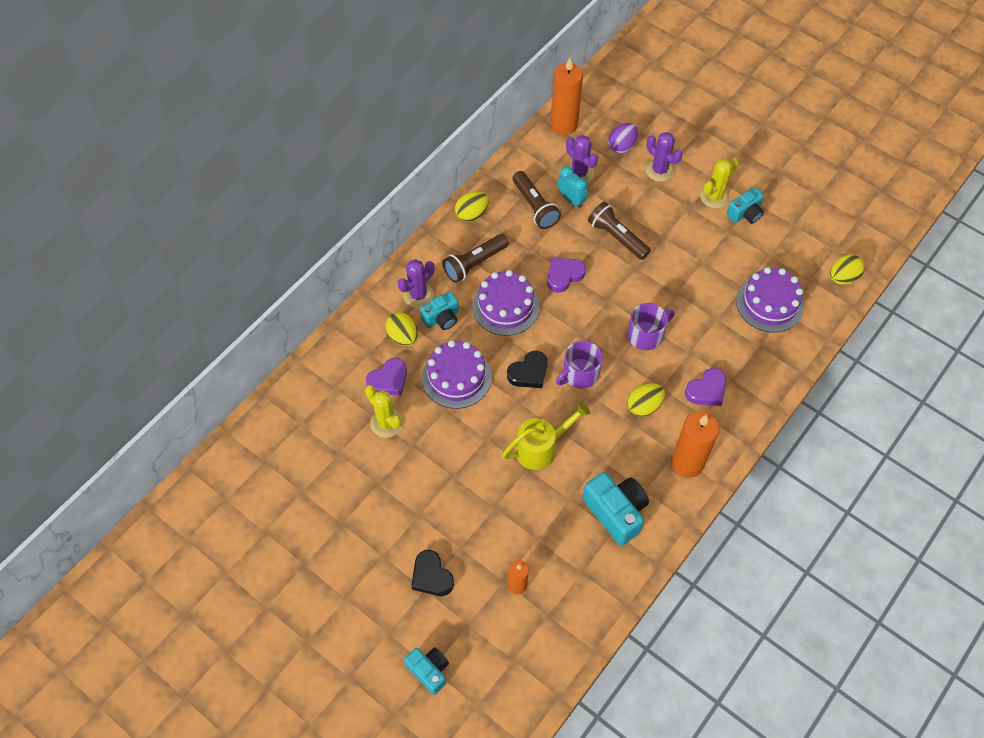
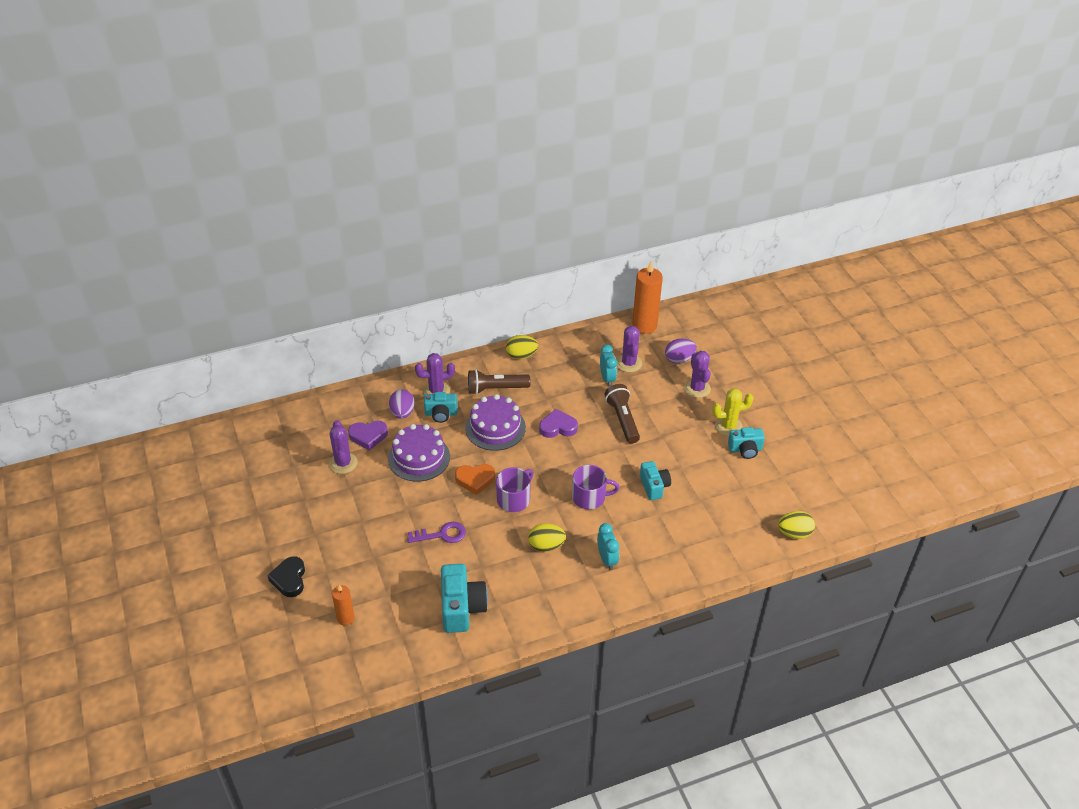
camera: 30 degrees right, 15 degrees down
yellow cactus [365,385,403,438] -> purple cactus [329,420,358,474]
yellow egg [386,312,418,346] -> purple egg [389,389,415,419]
turquoise camera [404,647,449,695] -> turquoise camera moved to [640,461,671,500]
yellow watering can [502,402,590,470] -> purple key [407,522,466,543]
black heart [507,351,547,388] -> orange heart [455,464,495,495]
brown flashlight [513,171,561,229] -> none
purple mug [556,341,603,389] -> purple mug turned 135 degrees clockwise [496,467,533,512]
orange candle [671,411,719,478] -> none
purple heart [685,368,726,406] -> turquoise clock [597,523,619,570]
purple cake [736,267,804,333] -> none

